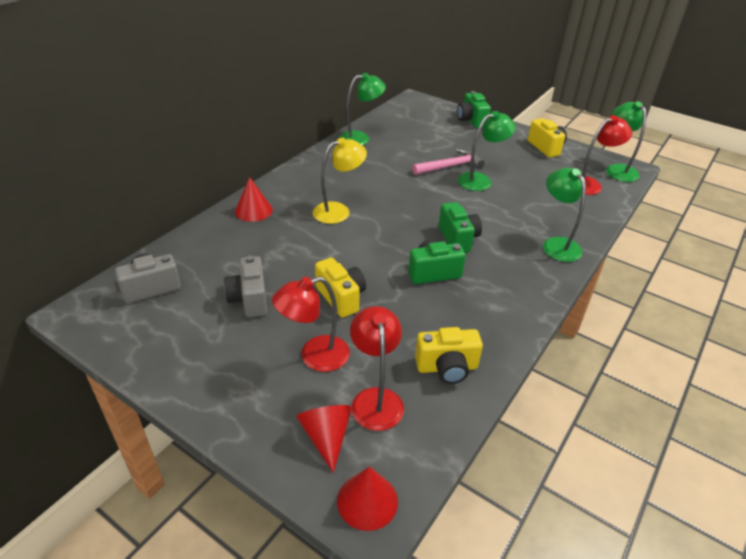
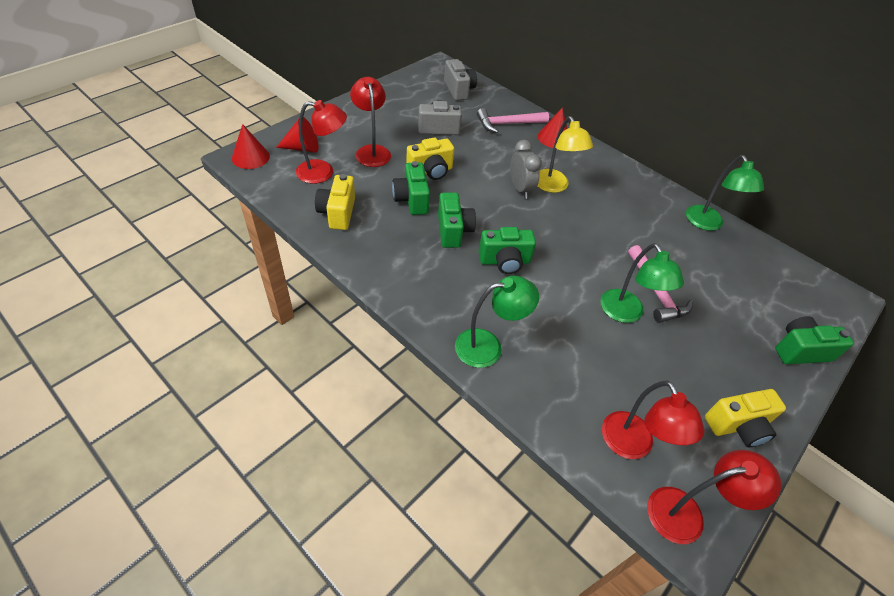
camera: 95 degrees right, 10 degrees up
green lamp [606,101,646,182] -> red lamp [647,450,781,544]
none -> green camera [392,161,430,215]
none -> pink hammer [477,108,549,133]
none -> grey clock [510,140,542,199]

